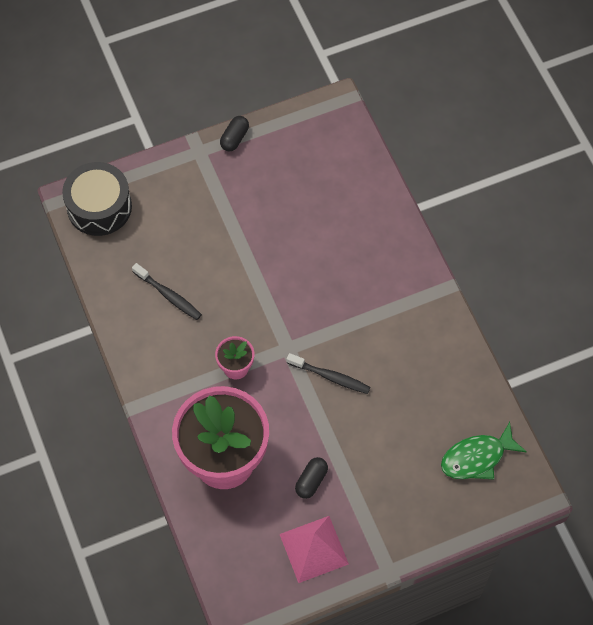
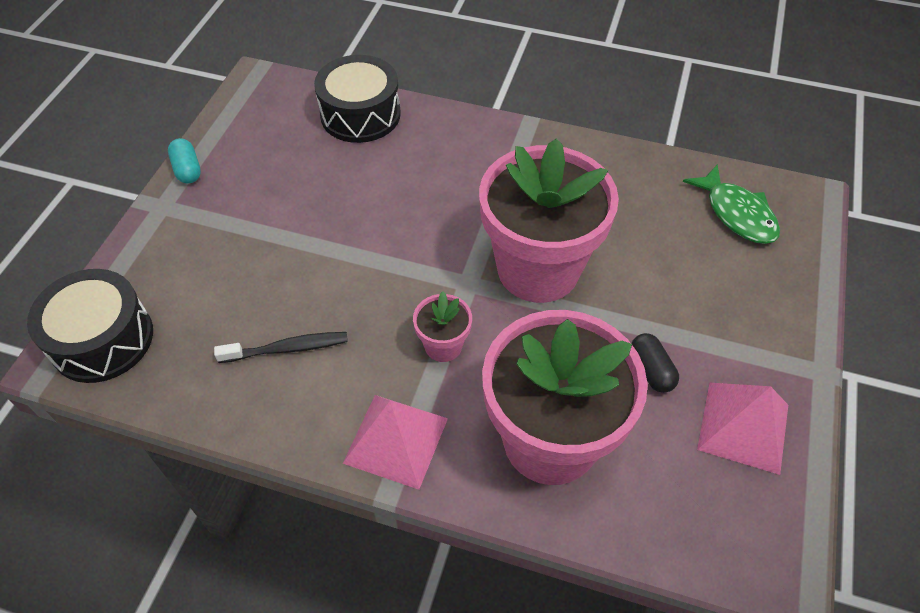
camera: 50 degrees left, 10 degrees down
black capsule [220,116,249,151] -> turquoise capsule [168,138,201,183]
black toothbrush [287,353,370,394] -> pink flower pot [479,138,619,303]
green fish [441,422,527,480] -> green fish turned 45 degrees counterclockwise [683,164,780,244]
none -> black drum [314,55,401,143]
none -> pink pyramid [343,395,448,490]

